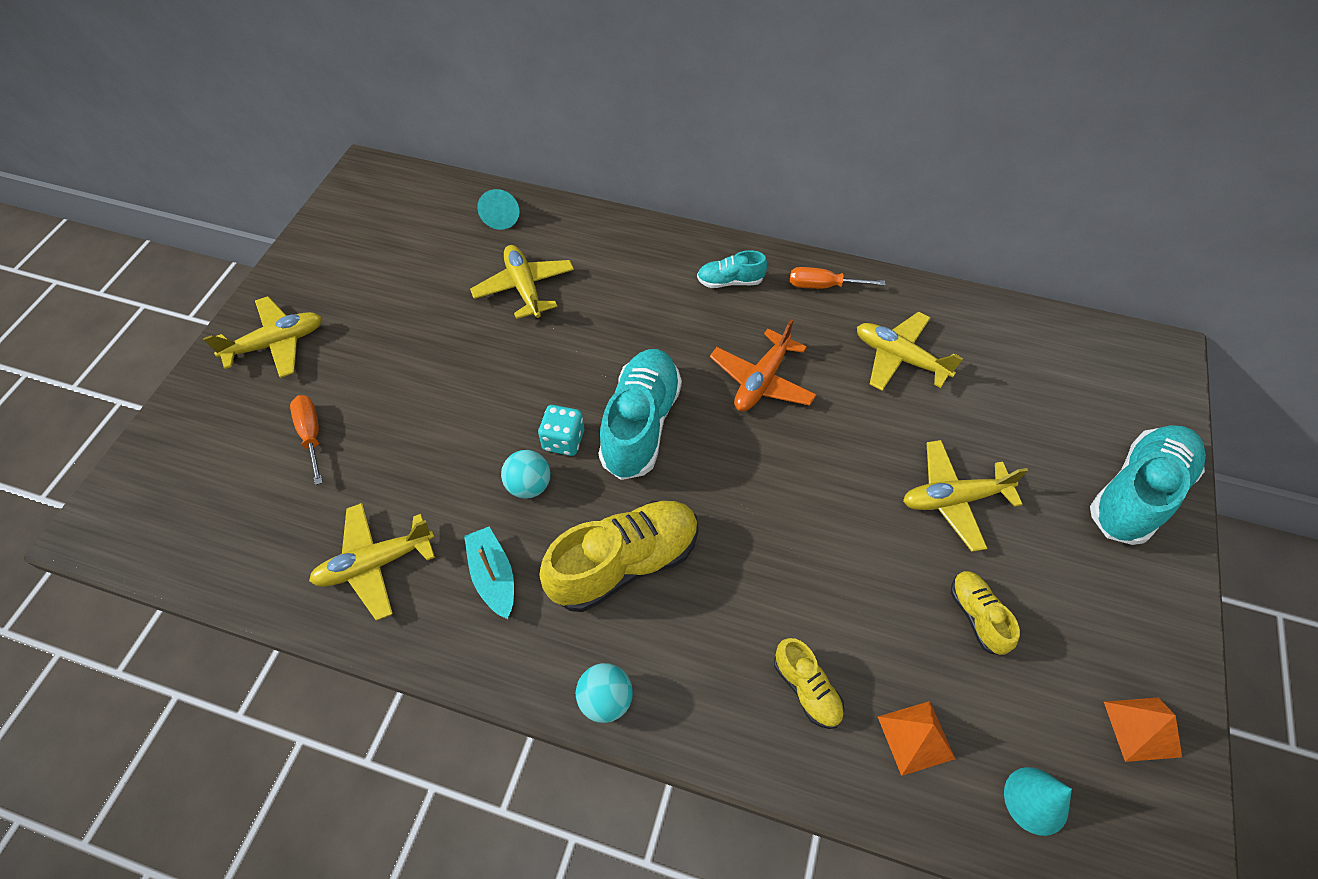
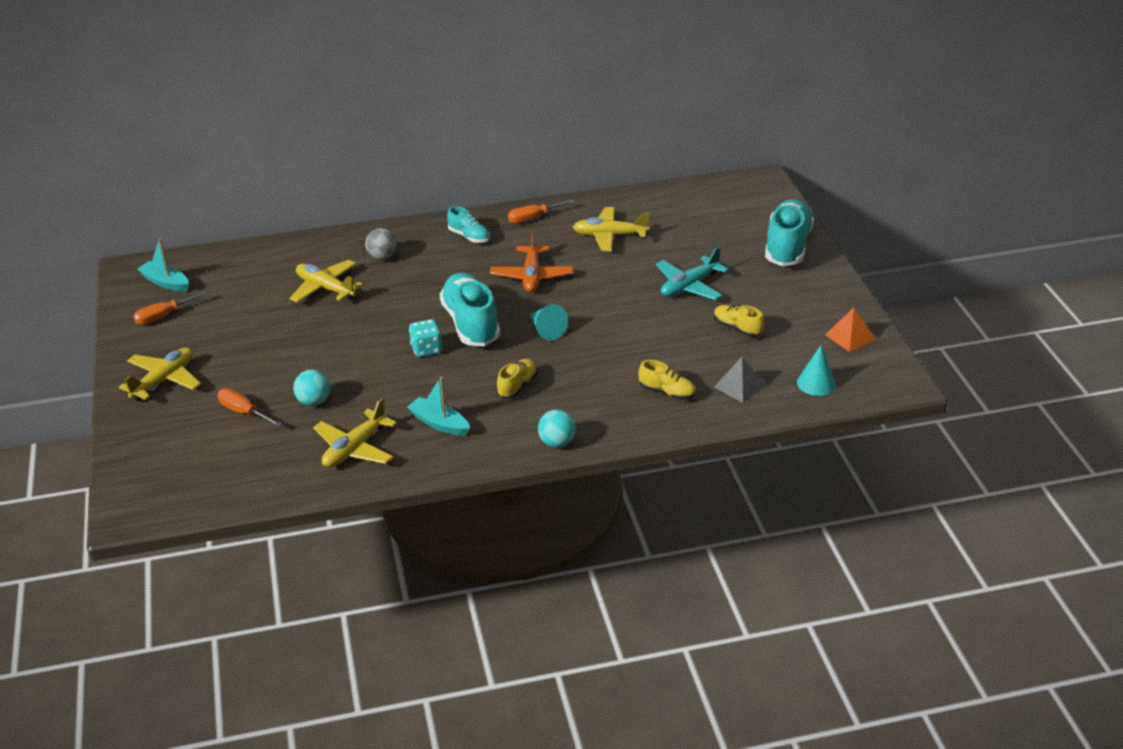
camera: 30 degrees left, 20 degrees down
turquoise cone [477,189,520,230] -> turquoise cone moved to [529,304,568,341]
turquoise ball [501,450,551,499] -> turquoise ball moved to [293,369,330,406]
yellow shoe [539,501,699,612] -> yellow shoe [496,359,537,398], size x0.51
turquoise shoe [697,250,767,288] -> turquoise shoe turned 105 degrees counterclockwise [447,206,490,243]
orange pyramid [878,701,955,776] -> grey pyramid [714,357,766,403]
yellow plane [903,440,1028,552] -> turquoise plane [656,247,729,300]
none -> orange screwdriver [133,291,208,325]
none -> turquoise boat [137,238,189,291]
none -> grey ball [365,228,397,260]

